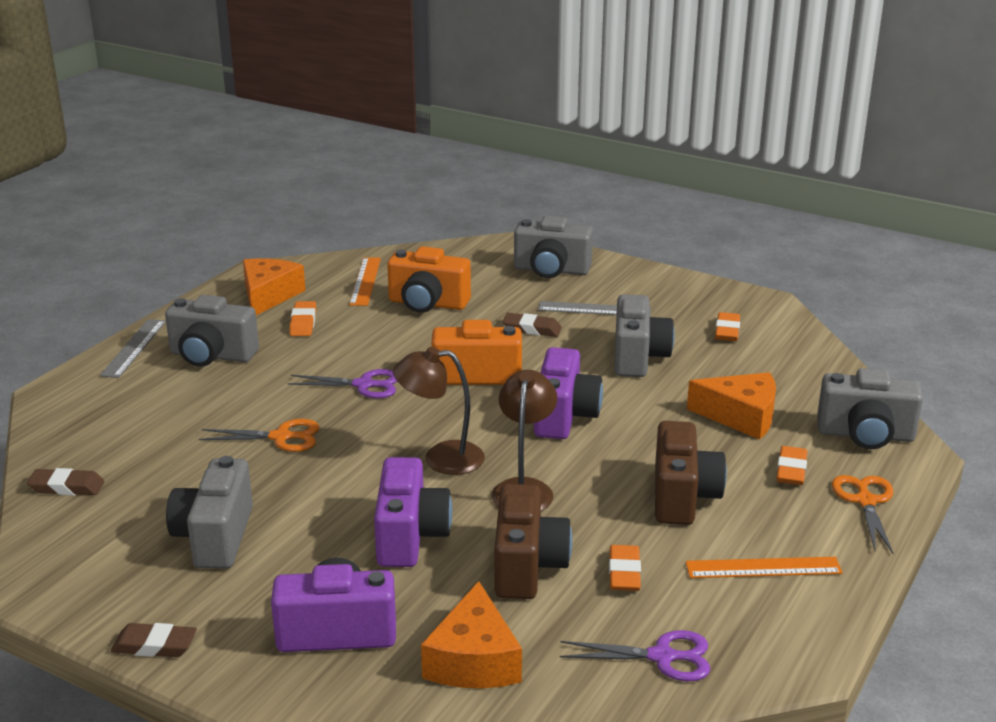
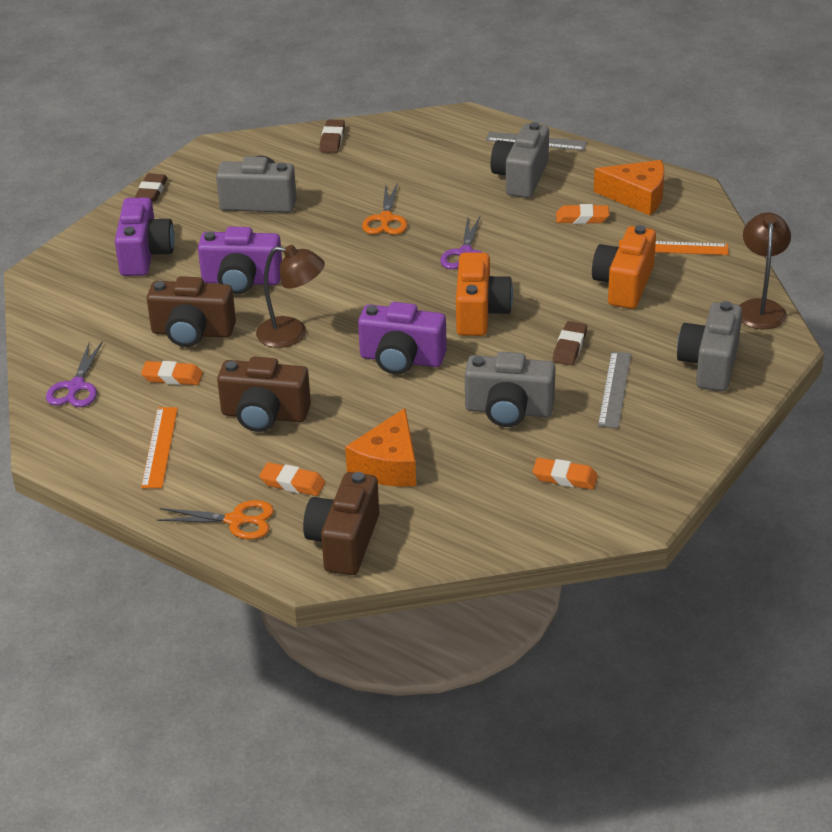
camera: 95 degrees right, 10 degrees up
brown lamp [393,347,485,475] -> brown lamp moved to [739,212,791,329]
orange cheese [421,581,522,689] -> none
grey camera [817,368,923,449] -> brown camera [303,472,379,575]

